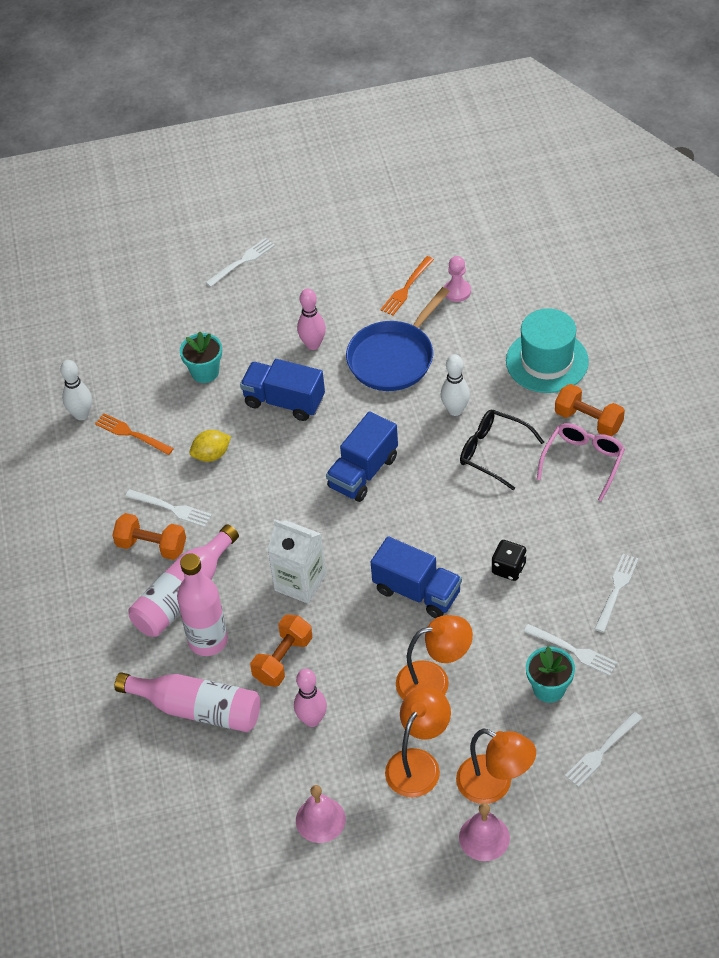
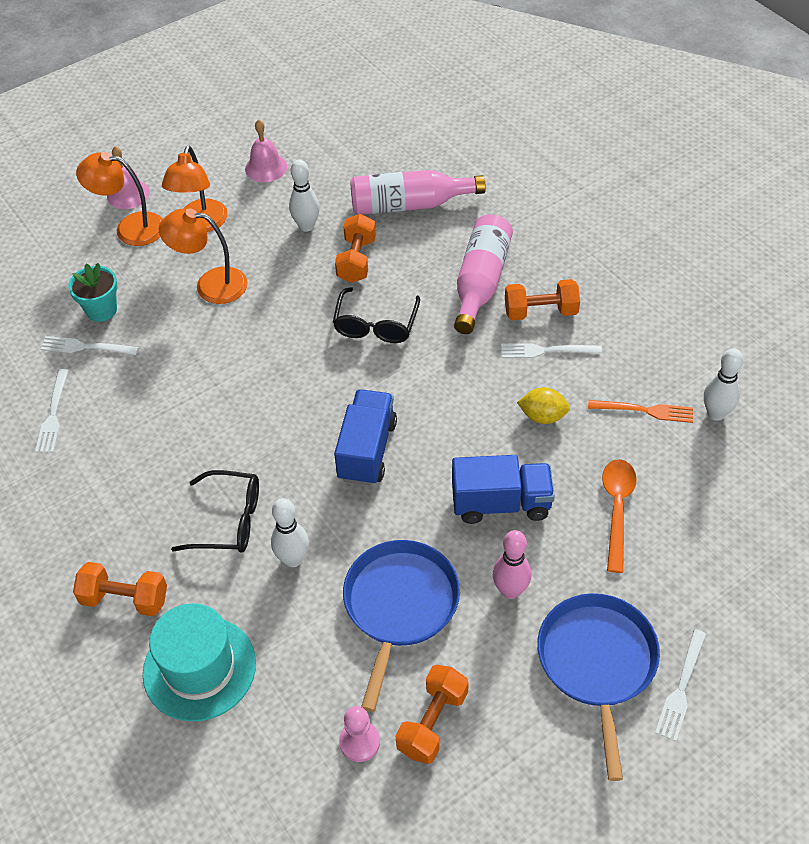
camera: 155 degrees right, 0 degrees up
pink bottle [177,553,228,656] -> none
turquoise flower pot [180,332,222,383] -> orange spoon [602,459,637,573]
yellow lemon [190,430,231,462] -> yellow lemon turned 60 degrees clockwise [517,387,570,424]
white carton [267,519,326,604] -> black glasses [333,287,420,343]
pink bowling pin [294,669,327,727] -> white bowling pin [289,160,320,232]
blue truck [371,536,462,618] -> none
orange fork [380,256,434,316] -> orange dumbbell [395,665,469,764]
orange lamp [396,615,473,700] -> orange lamp turned 45 degrees clockwise [159,208,248,304]
black dice [492,540,526,581] -> none
pink glasses [537,423,625,501] -> none
white fork [565,712,642,787] -> none
none -> blue pan [537,593,660,781]

